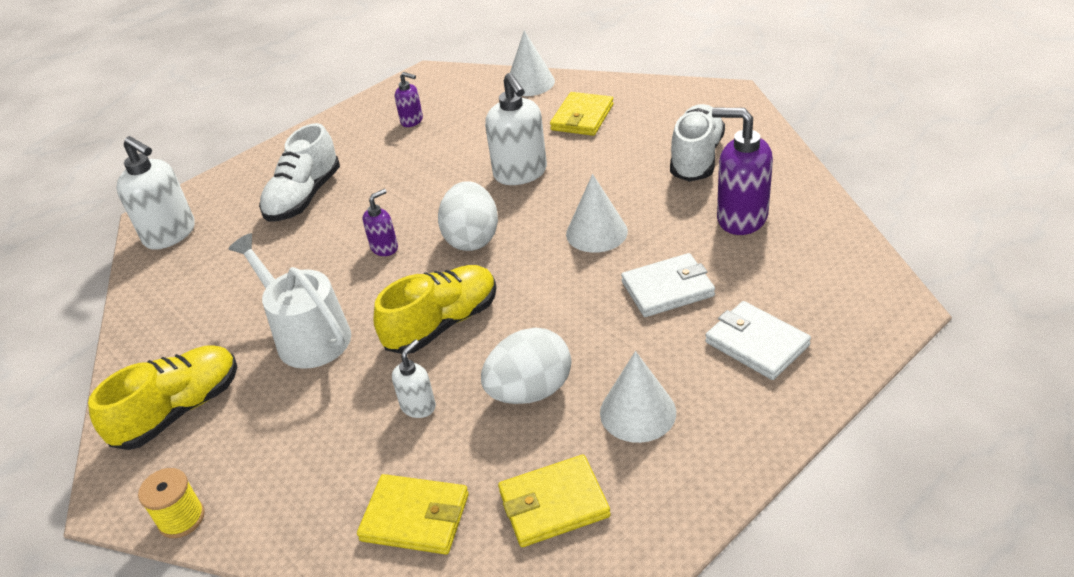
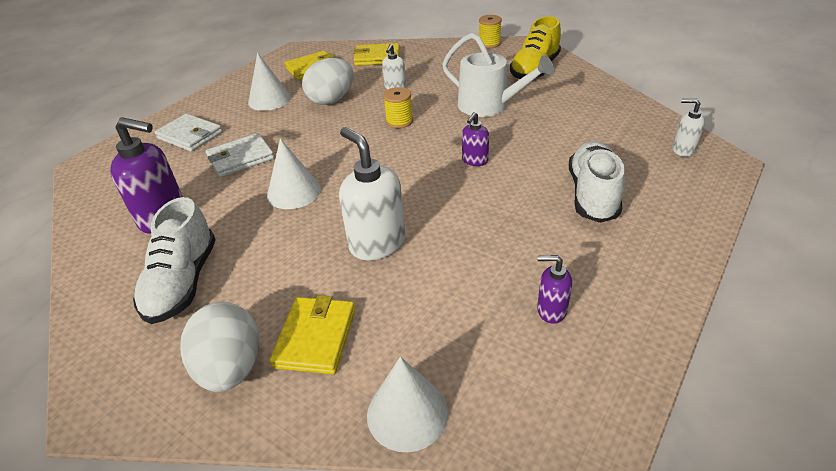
camera: 165 degrees right, 0 degrees up
white soap dispenser [116,136,195,250] -> white soap dispenser [673,99,705,157], size x0.53
yellow shoe [373,265,497,354] -> yellow spool [383,87,413,128]
white egg [438,181,498,251] -> white egg moved to [180,302,259,392]

